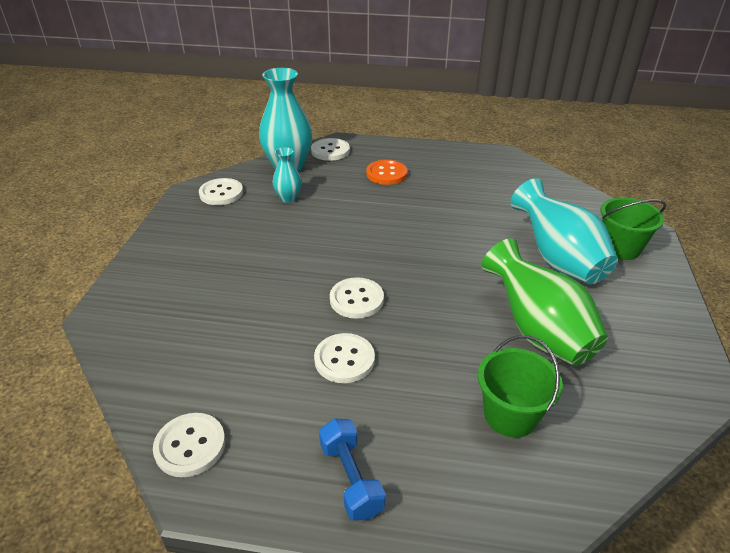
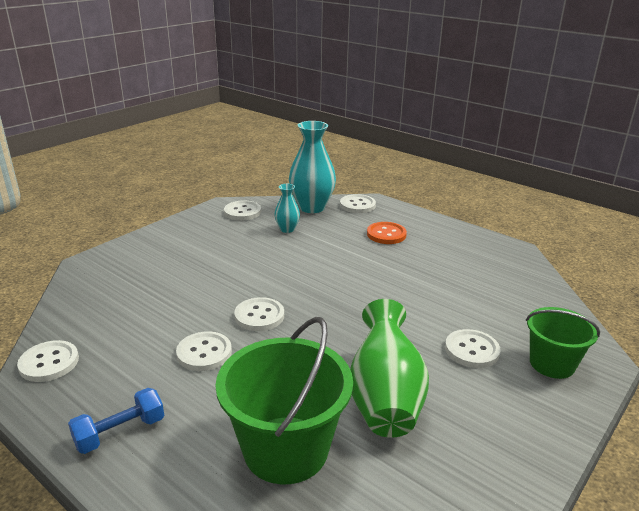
camera: 30 degrees right, 10 degrees down
blue dumbbell [319,418,385,521] -> blue dumbbell turned 45 degrees clockwise [68,388,164,454]
green bucket [478,335,563,438] -> green bucket [216,317,353,484], size x1.63
turquoise vase [510,178,618,284] -> white button [445,329,500,368]

